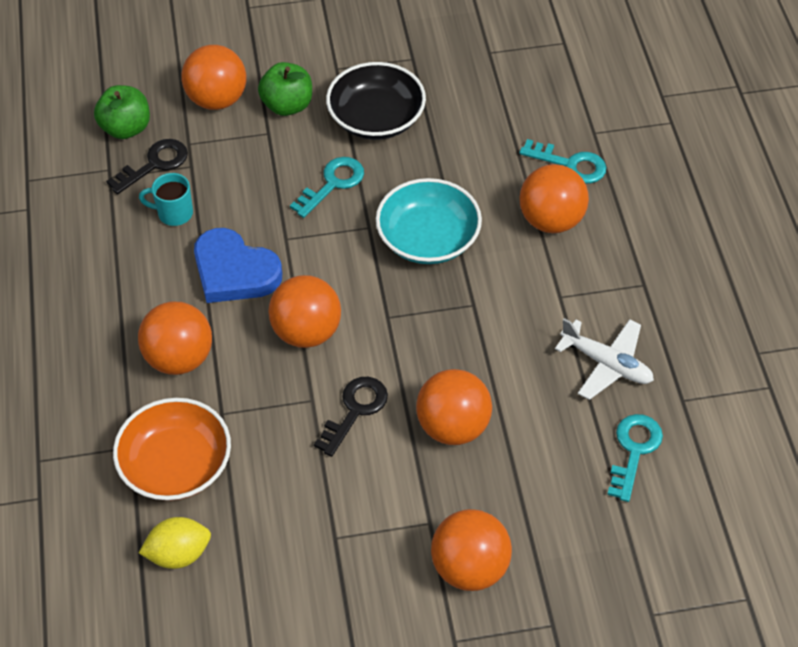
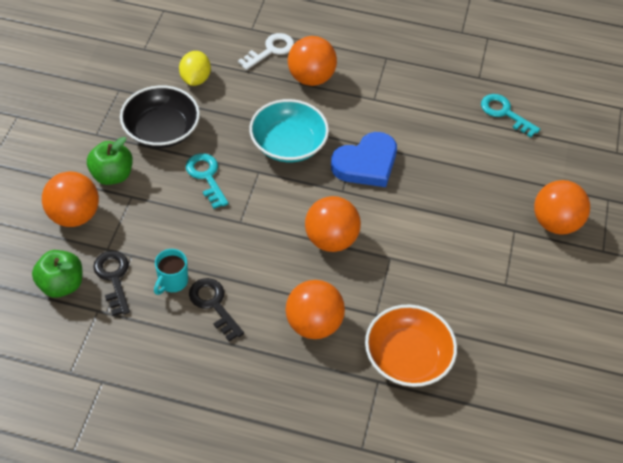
camera: 70 degrees left, 0 degrees up
yellow lemon [139,517,211,569] -> yellow lemon moved to [179,51,211,86]
blue heart [194,228,282,303] -> blue heart moved to [331,132,397,187]
black key [314,377,388,457] -> black key moved to [189,278,244,341]
orange ball [416,369,492,445] -> none
turquoise key [519,139,607,184] -> white key [238,33,294,70]
white plane [555,318,654,400] -> none

